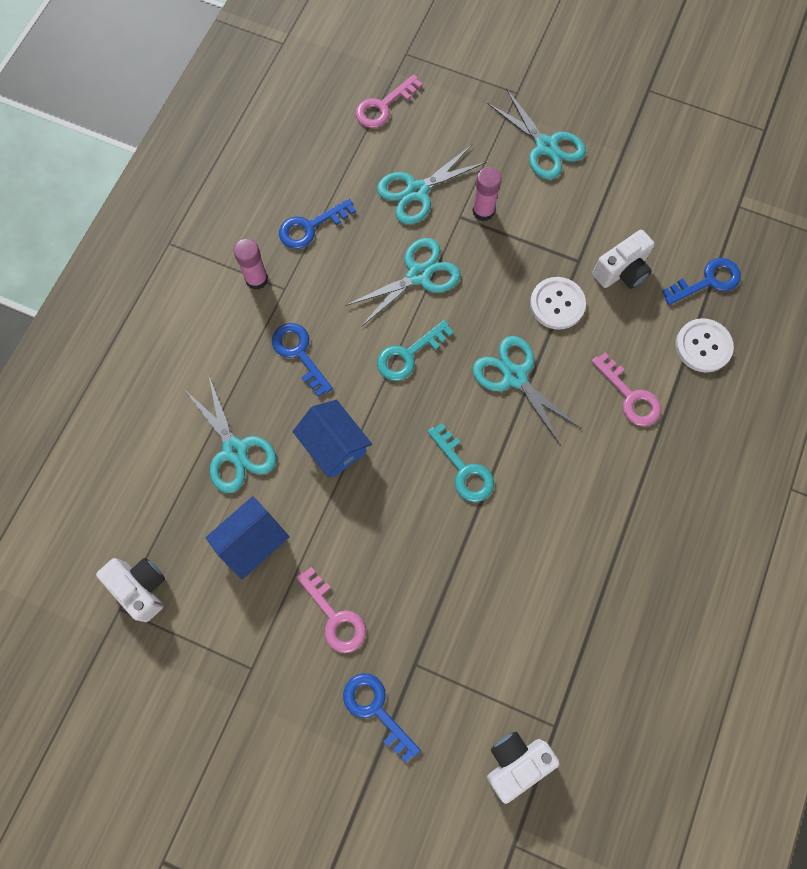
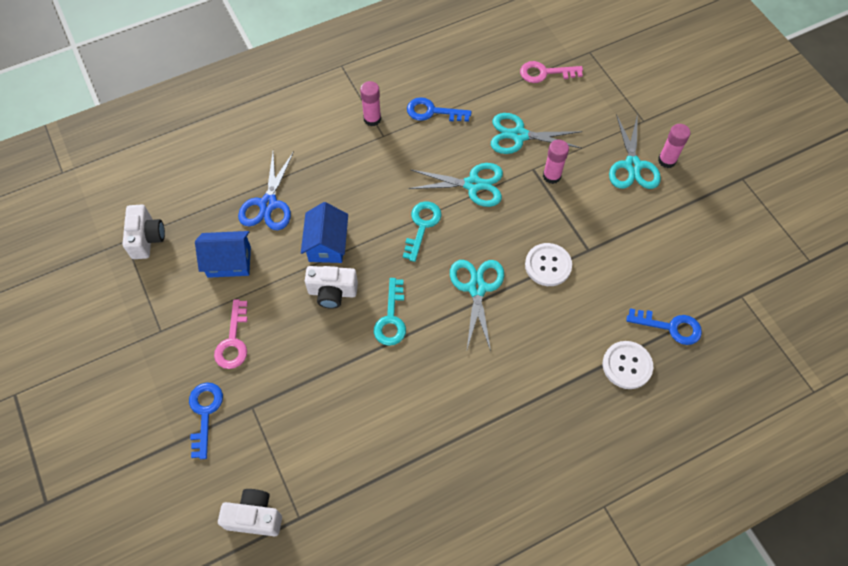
camera: 40 degrees right, 10 degrees down
turquoise scissors [184,377,277,493] -> blue scissors [238,151,294,230]
blue key [272,323,333,397] -> none
turquoise key [377,320,454,381] -> turquoise key turned 105 degrees clockwise [403,201,442,262]
pink key [591,352,661,426] -> none
white camera [592,230,655,289] -> white camera moved to [305,266,358,309]
none -> pink glue stick [658,124,691,168]

